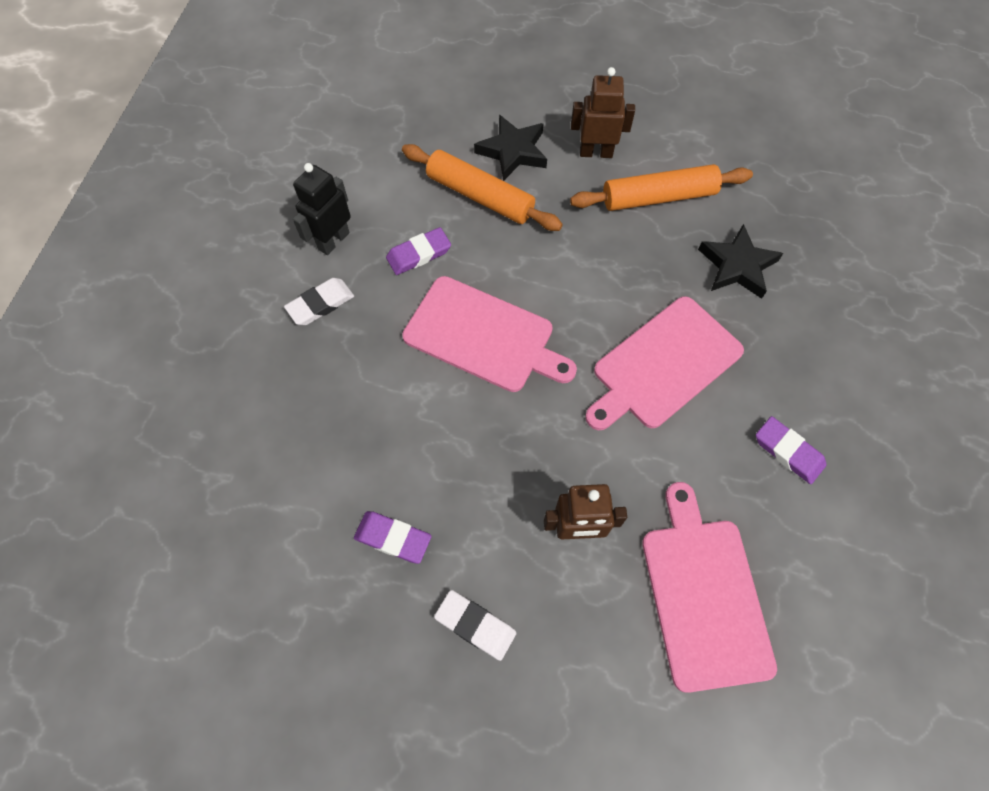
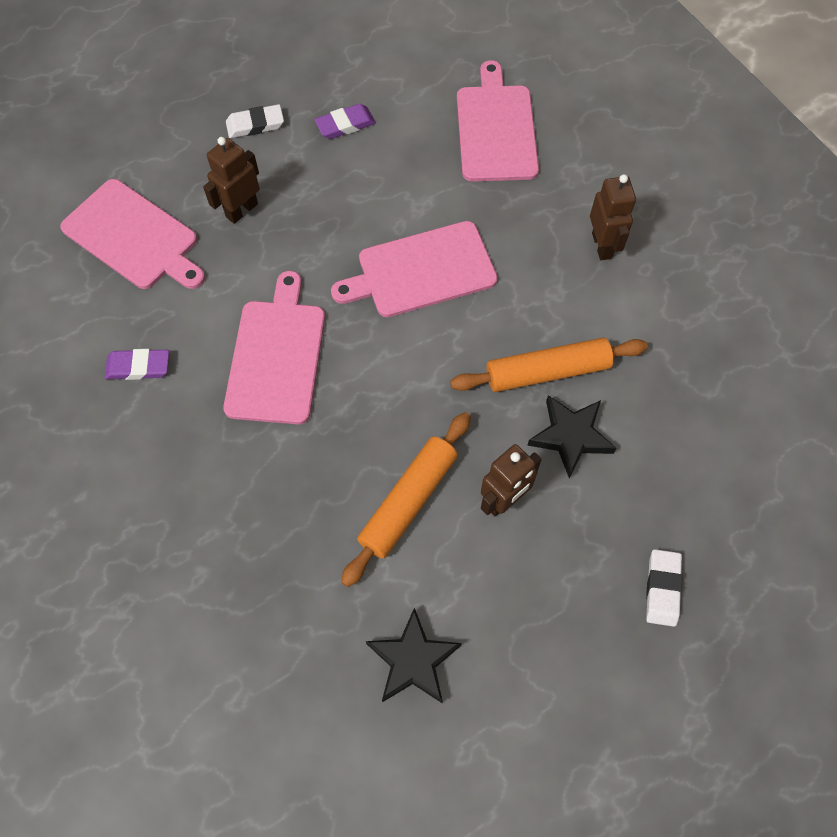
camera: 135 degrees right, 0 degrees up
white eraser [284,278,354,325] -> white eraser moved to [646,549,683,627]
black robot [293,163,351,255] -> brown robot [590,174,636,260]
purple eraser [386,227,451,275] -> none
black star [698,224,783,299] -> black star moved to [366,608,462,703]
none -> pink cutting board [457,60,539,182]

